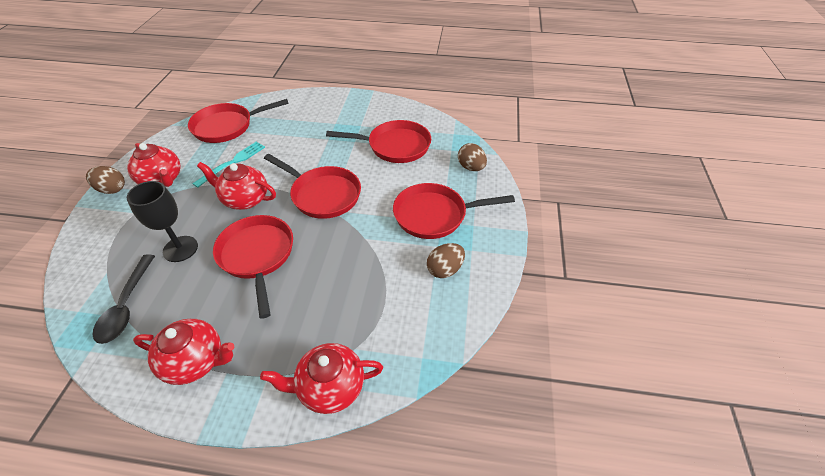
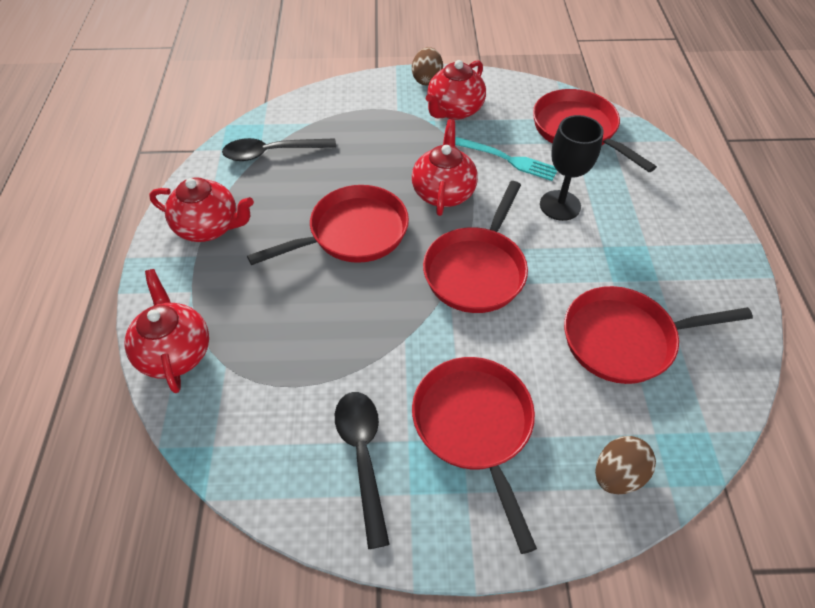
camera: 80 degrees right, 5 degrees up
black goblet [127,181,198,262] -> black goblet moved to [540,115,603,221]
red teapot [133,319,234,385] -> red teapot turned 75 degrees counterclockwise [149,177,254,242]
red pan [326,120,431,163] -> red pan turned 90 degrees clockwise [564,286,753,384]
brown egg [427,243,465,278] -> black spoon [335,392,390,549]

